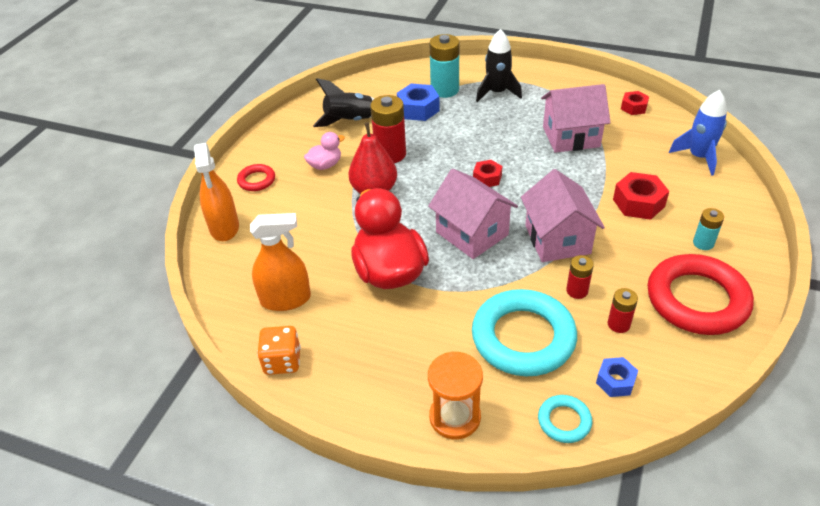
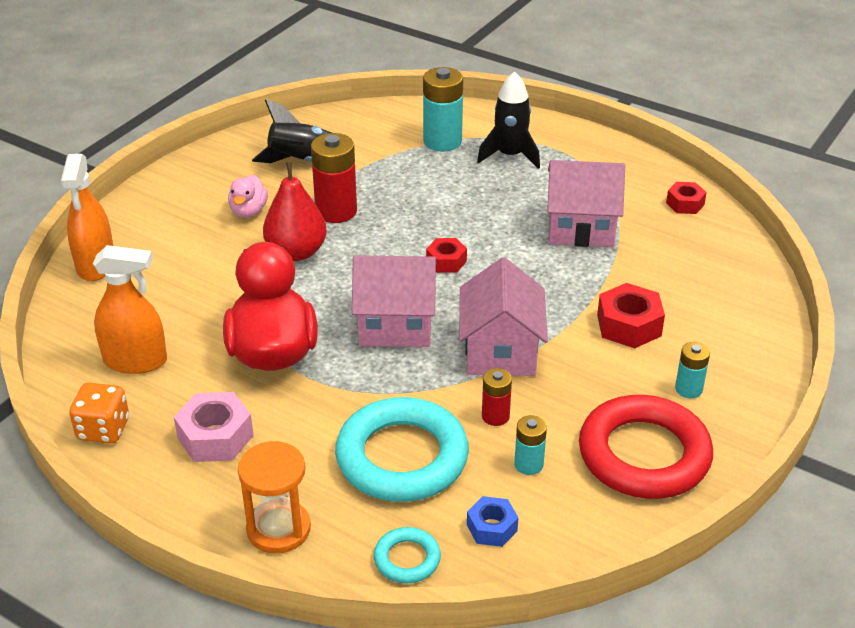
camera: 10 degrees right, 5 degrees down
red ring [237,164,275,191] -> none
pink duck [304,132,345,170] -> pink duck turned 120 degrees clockwise [228,174,268,218]
blue nut [397,84,440,121] -> none
pink house [428,169,518,259] -> pink house turned 60 degrees counterclockwise [352,255,436,347]
red battery [608,288,638,333] -> turquoise battery [514,415,547,475]
blue rocket [669,90,727,176] -> none
none -> pink nut [174,392,254,462]

